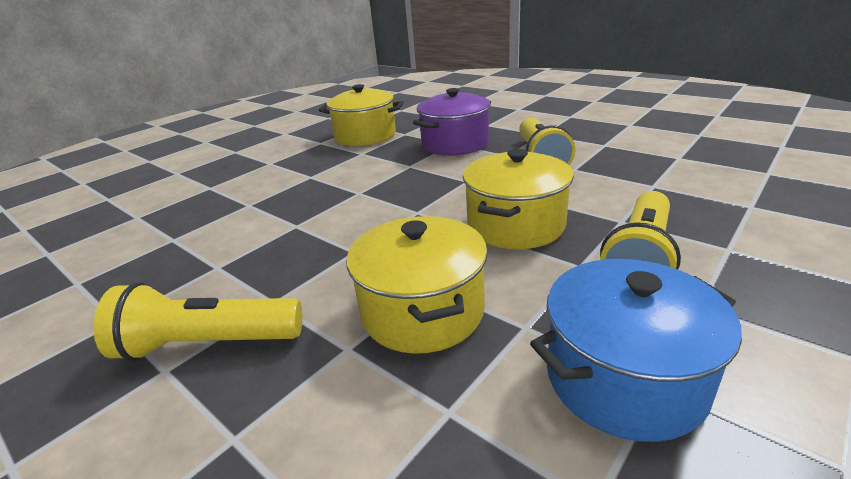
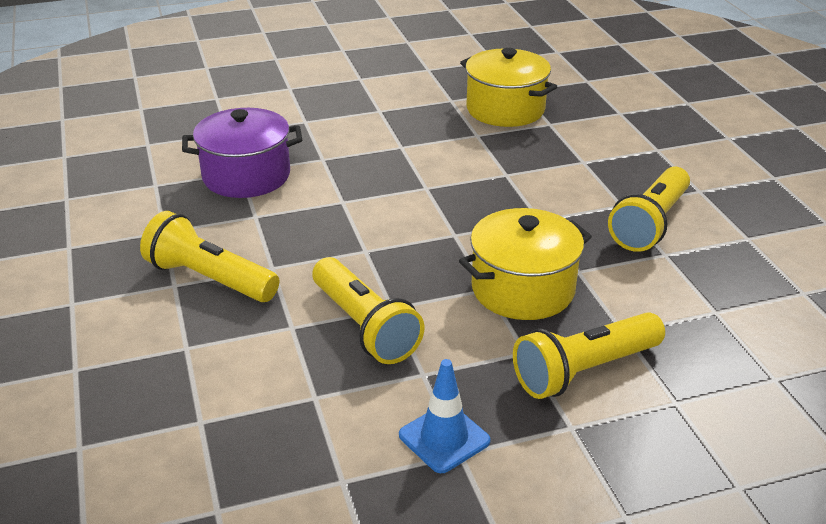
camera: 30 degrees right, 5 degrees up
yellow pot [346,216,488,354] -> yellow flashlight [312,257,425,364]
purple pot [413,88,491,156] -> purple pot moved to [182,108,302,198]
blue pot [530,259,742,442] -> blue traffic cone [399,359,491,473]

